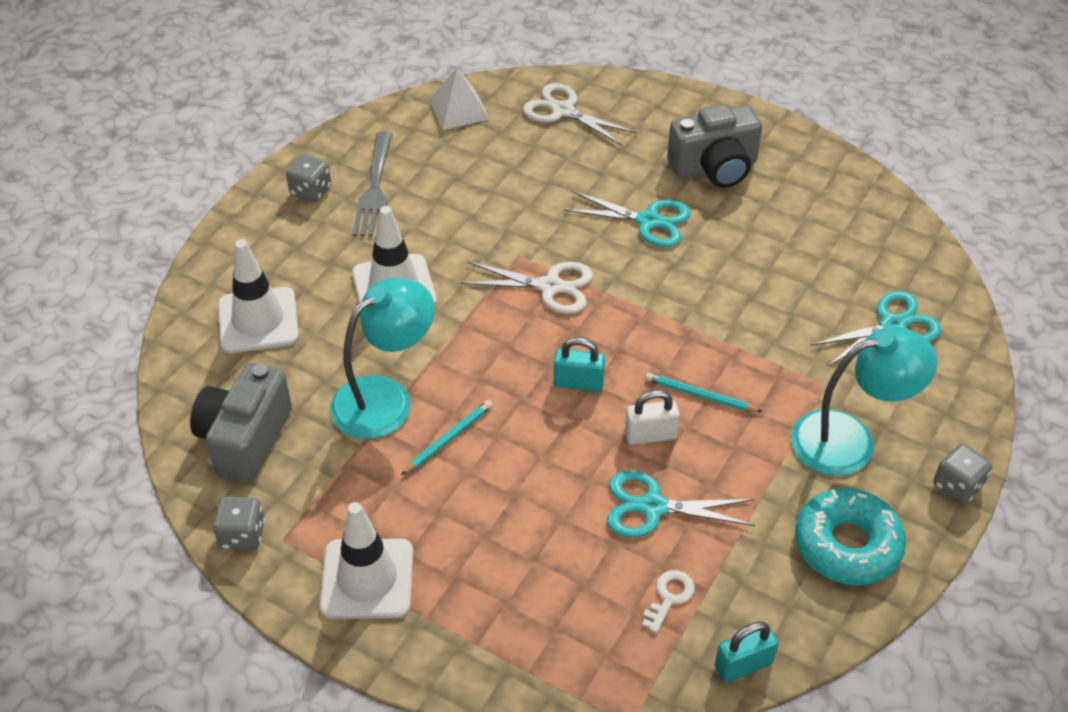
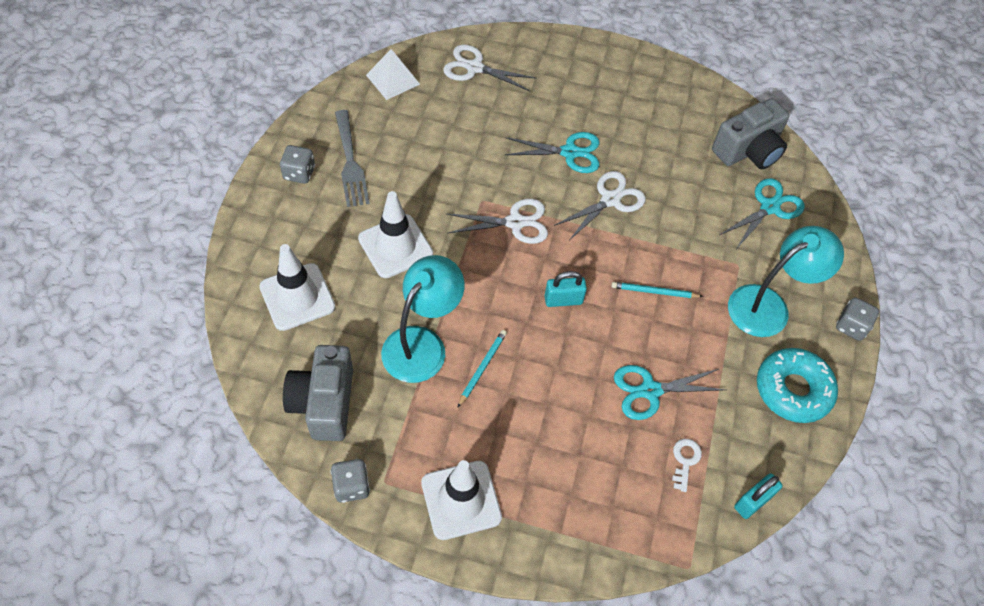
camera: 20 degrees left, 10 degrees up
white padlock [625,390,680,445] -> none
grey camera [667,104,762,188] -> grey camera moved to [712,98,789,169]
none -> white scissors [554,171,646,240]

